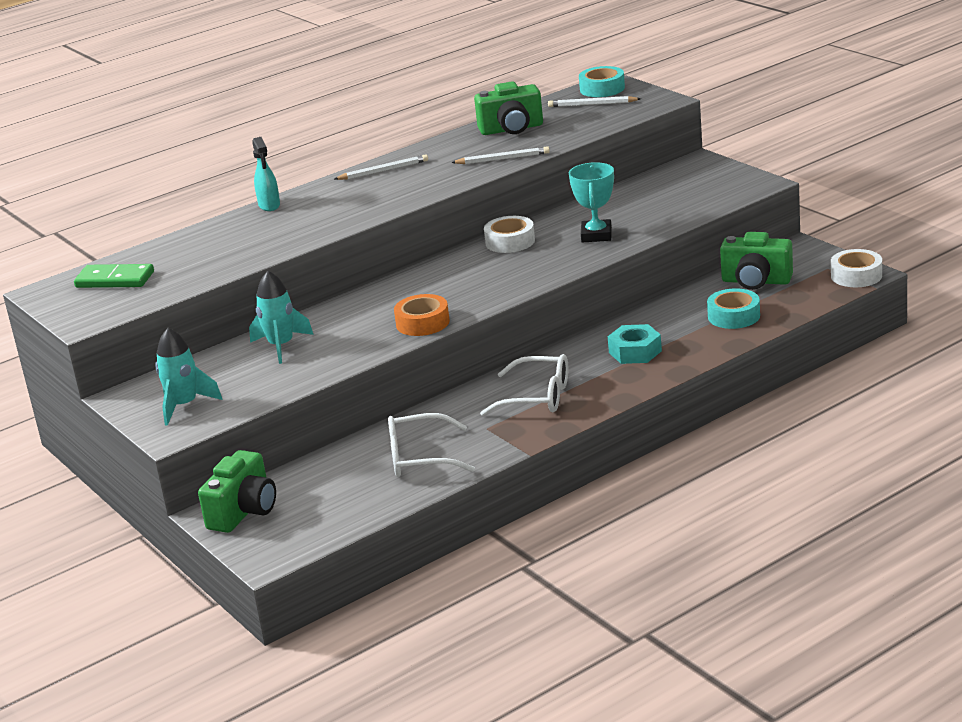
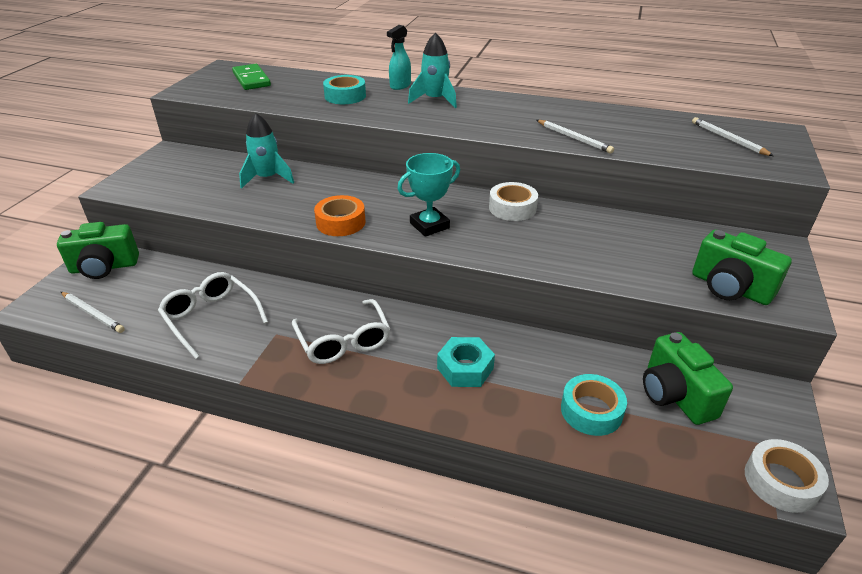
camera: 50 degrees right, 10 degrees up
turquoise rocket [155,328,223,426] -> turquoise rocket moved to [408,33,457,108]
white pencil [334,154,428,180] -> white pencil moved to [61,292,125,333]
green camera [474,81,543,135] -> green camera moved to [692,230,792,305]
turquoise trophy [569,162,614,243] -> turquoise trophy moved to [397,153,460,237]
turquoise tape [579,66,625,97] -> turquoise tape moved to [323,75,366,104]

